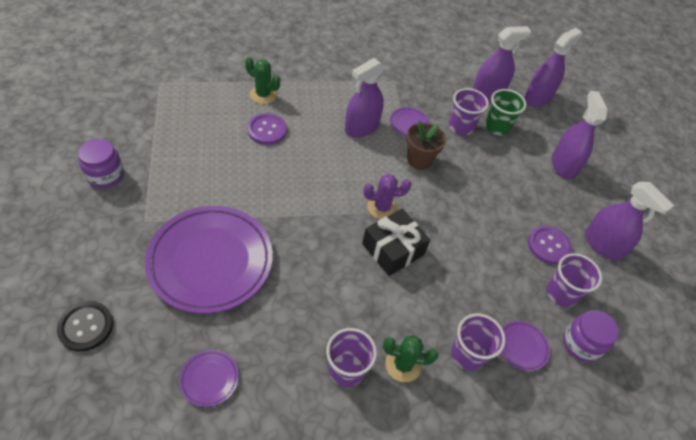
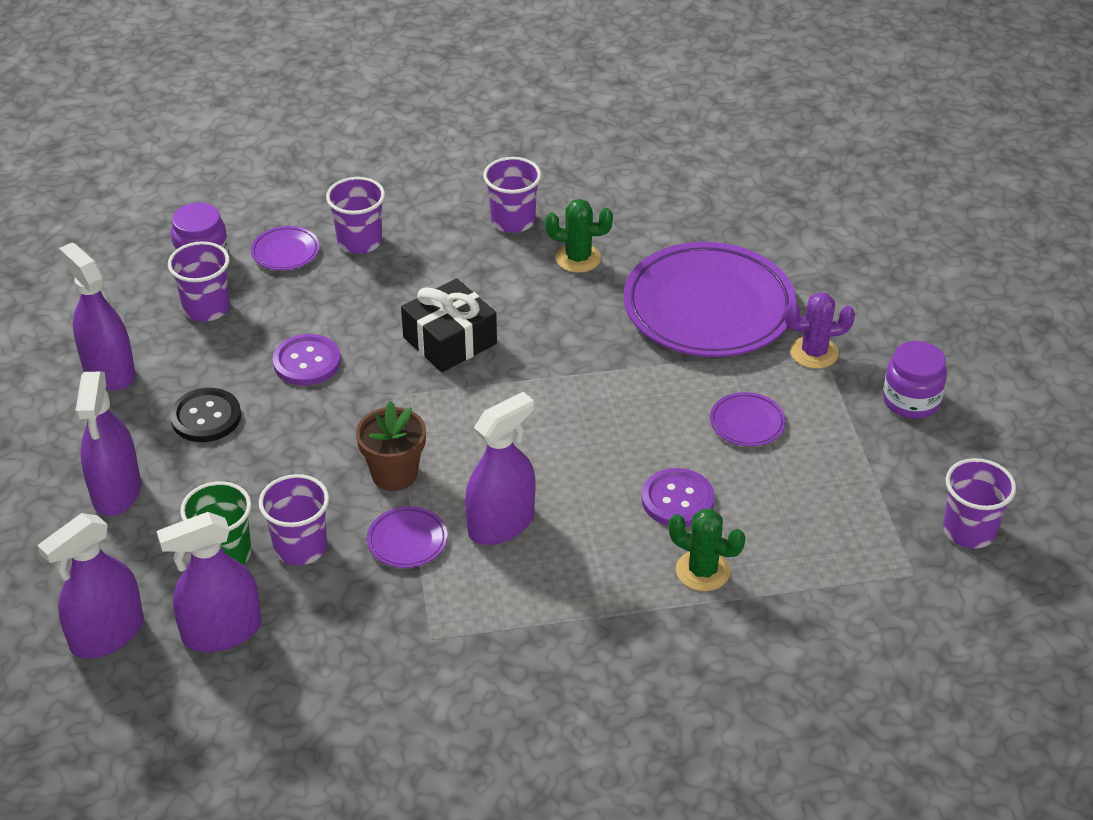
camera: 175 degrees left, 10 degrees down
black button [57,301,113,352] -> black button moved to [170,388,241,442]
purple plate [179,350,239,407] -> purple plate moved to [710,392,786,446]
purple cactus [363,174,411,219] -> purple cactus moved to [784,292,855,369]
green cactus [383,335,438,382] -> green cactus moved to [545,199,613,273]
purple button [528,226,572,265] -> purple button moved to [273,334,341,385]
none -> purple cup [943,458,1016,549]

